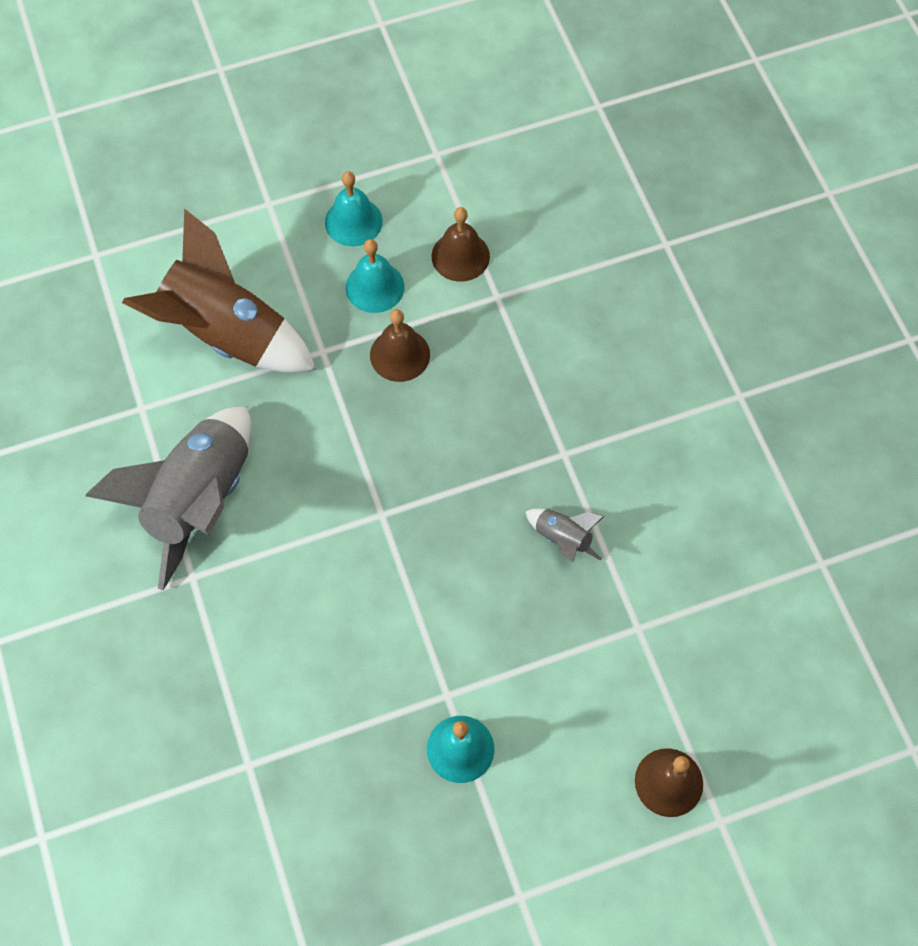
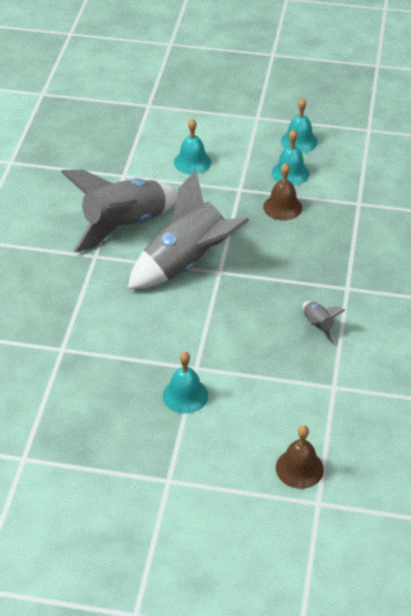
camera: 30 degrees right, 20 degrees down
brown rocket [122,208,316,373] -> turquoise bell [174,119,211,174]
brown bell [432,207,490,282] -> none
none -> grey rocket [128,170,250,289]

